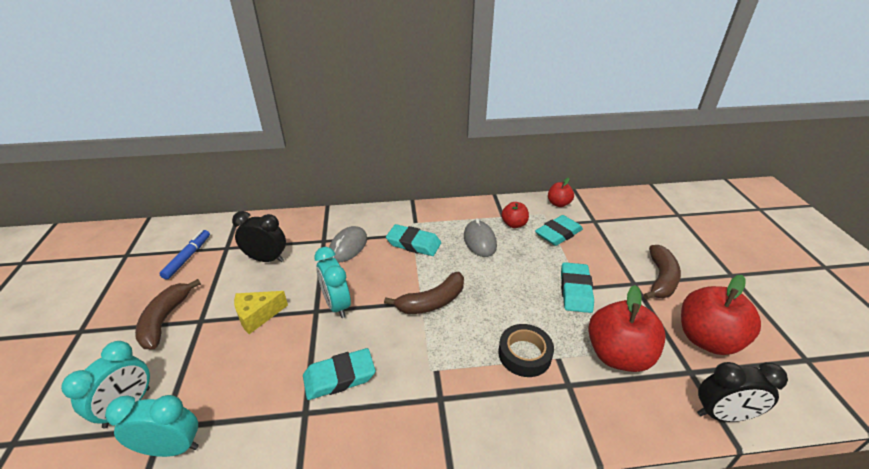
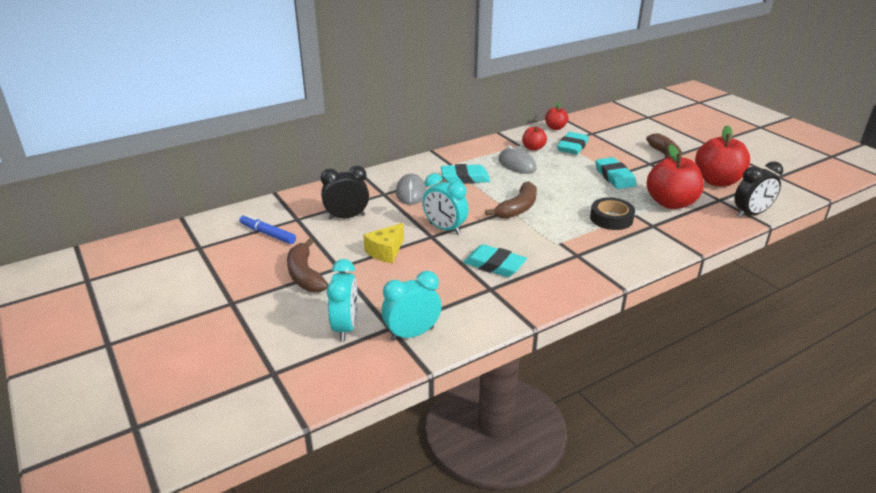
camera: 25 degrees left, 5 degrees down
blue marker [159,230,210,280] -> blue marker turned 45 degrees counterclockwise [240,214,296,244]
turquoise eraser [303,348,376,400] -> turquoise eraser turned 75 degrees clockwise [463,244,527,277]

